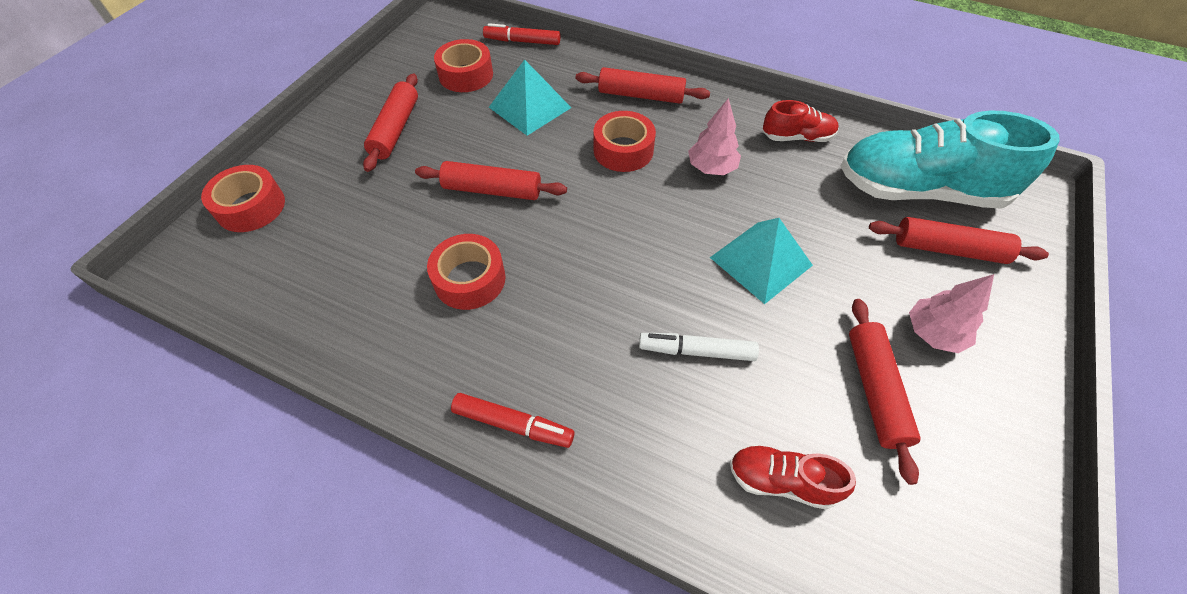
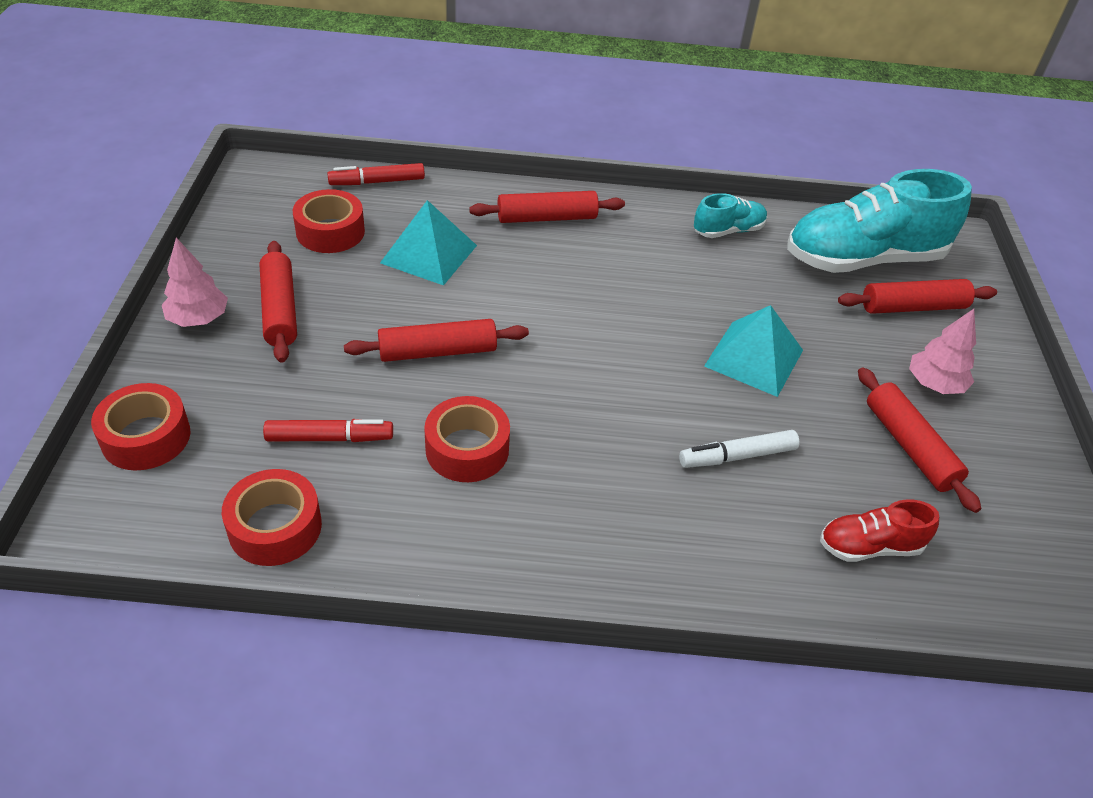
camera: 25 degrees left, 10 degrees down
red marker [451,393,574,448] -> red marker moved to [263,419,393,442]
red tape [594,111,656,172] -> red tape moved to [222,469,322,566]
pink tree [688,98,741,175] -> pink tree moved to [162,238,228,327]
red shoe [763,100,839,142] -> turquoise shoe [694,193,767,238]

